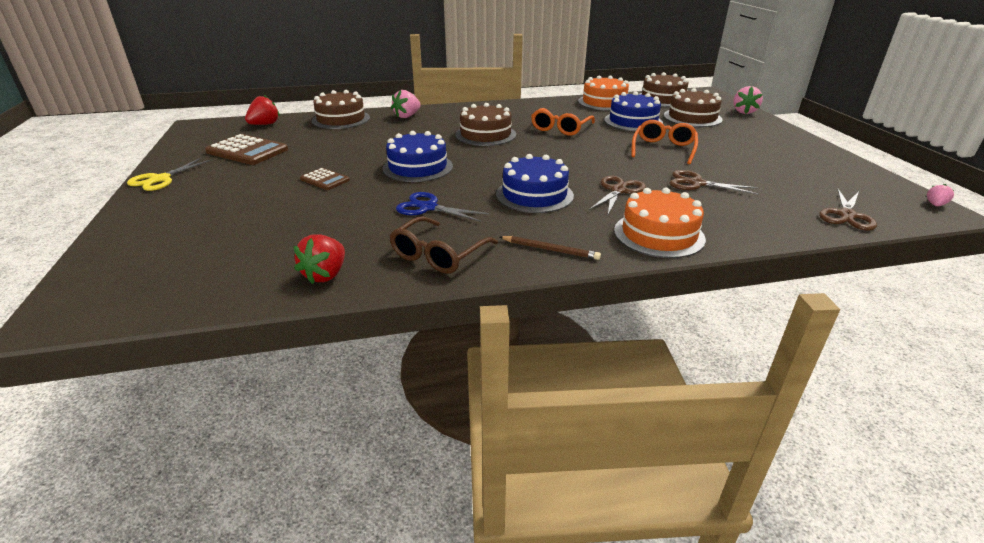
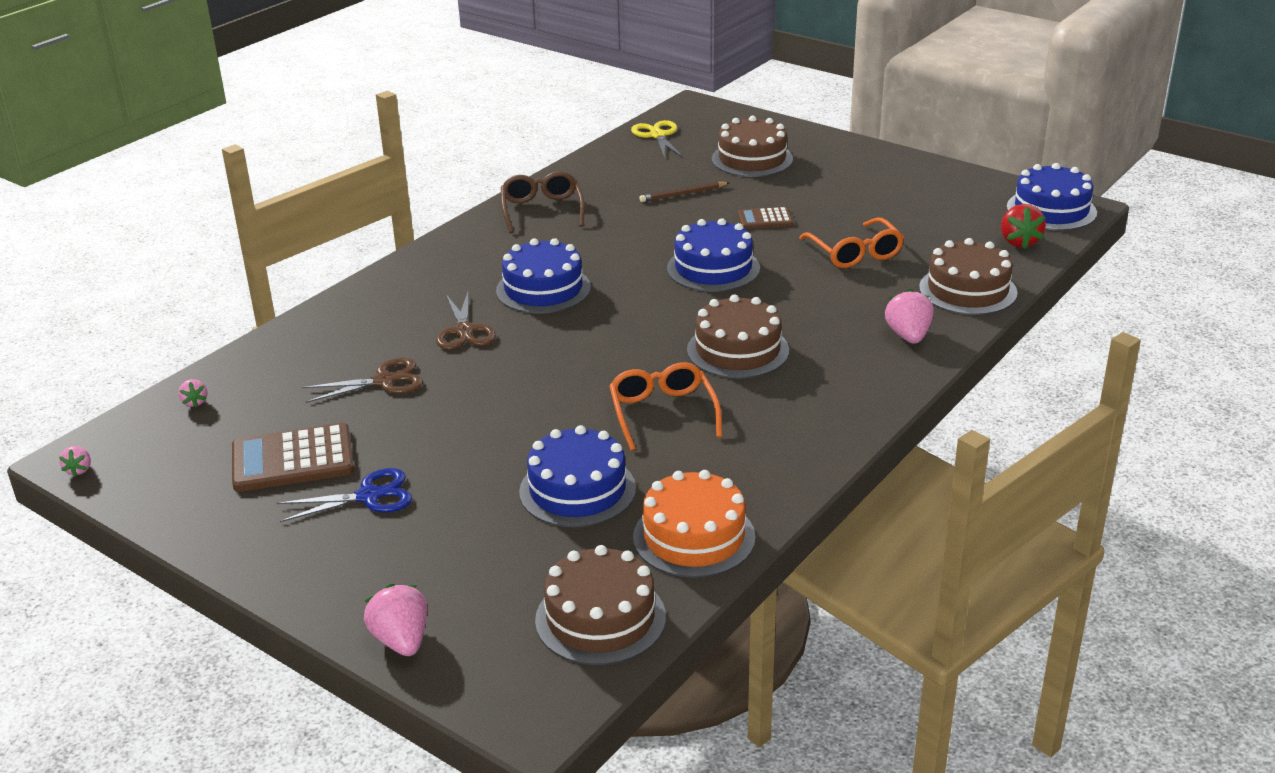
camera: 140 degrees right, 0 degrees up
yellow scissors [127,157,213,191] -> yellow scissors moved to [631,120,683,159]
brown calculator [205,134,288,165] -> brown calculator moved to [232,423,354,492]
red strawberry [293,234,345,284] -> none
blue scissors [396,192,489,222] -> blue scissors moved to [277,468,412,522]
brown pencil [500,236,601,260] -> brown pencil moved to [639,182,730,202]
orange cake [614,188,706,258] -> none
orange glasses [632,120,698,164] -> orange glasses moved to [799,217,904,268]
brown cake [664,88,723,127] -> brown cake moved to [712,116,793,177]
brown scissors [819,189,877,230] -> pink strawberry [178,379,208,407]
none -> blue cake [1007,163,1097,231]

